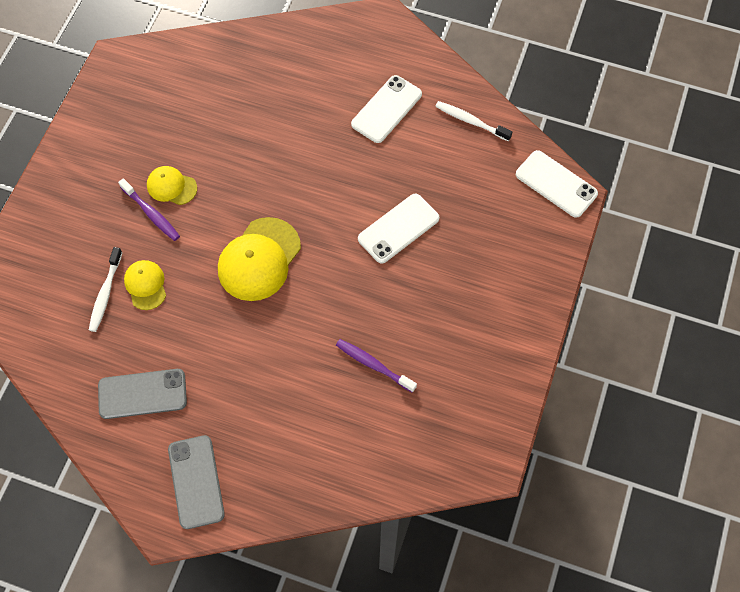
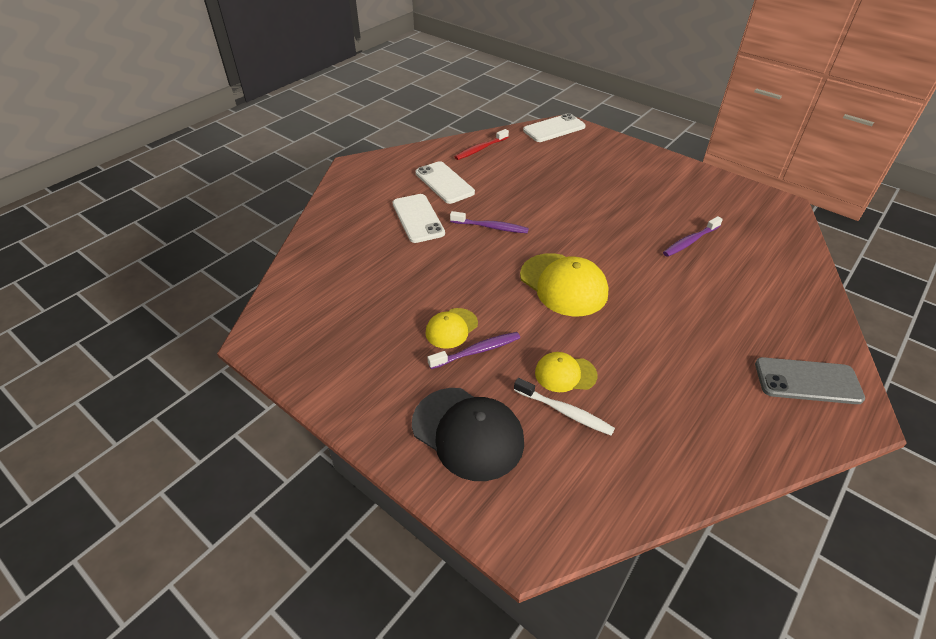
camera: 70 degrees left, 20 degrees down
grey phone [98,369,187,419] -> none
white phone [358,194,439,264] -> white phone moved to [393,194,445,243]
white toothbrush [435,101,513,141] -> red toothbrush [454,129,509,160]
none -> black cap [412,388,524,481]
none -> purple toothbrush [450,211,529,233]

